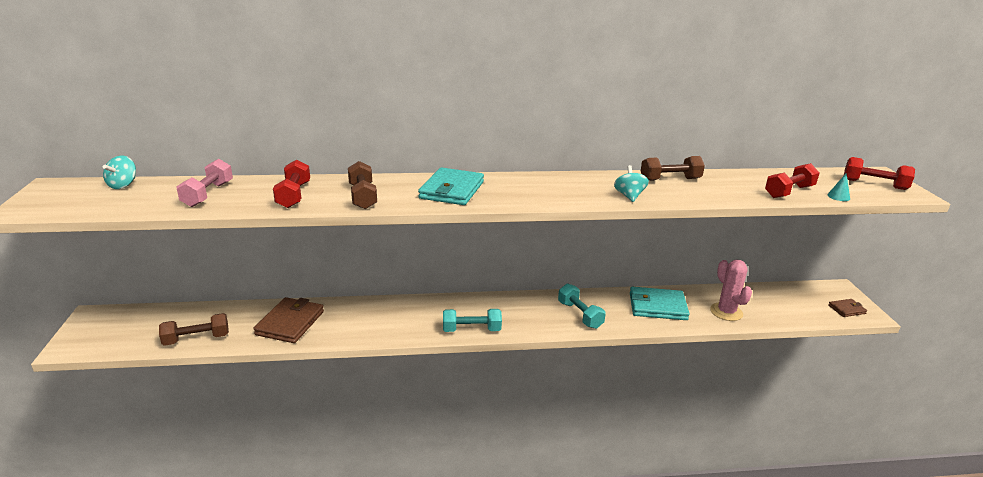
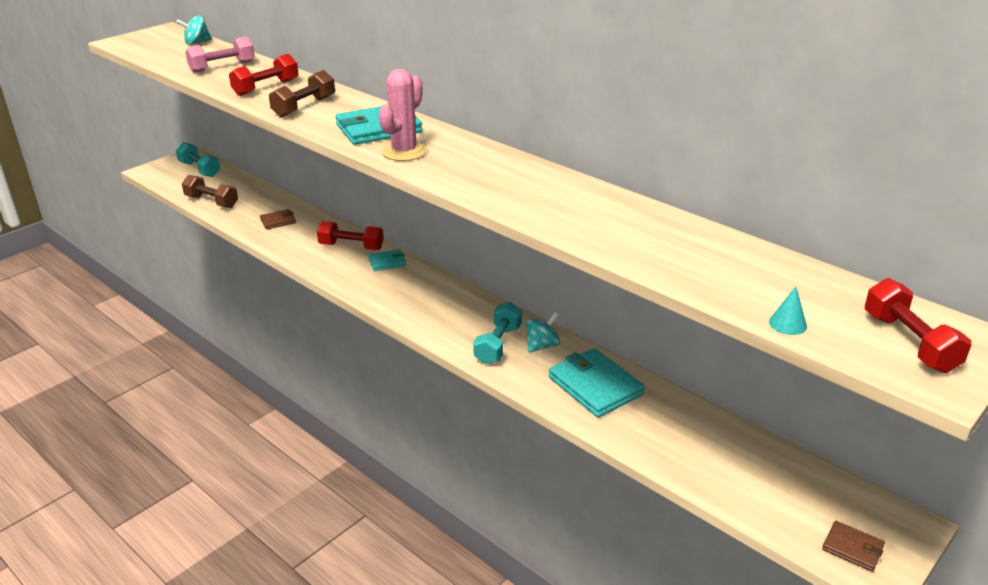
camera: 50 degrees right, 5 degrees up
brown wallet [253,297,324,343] -> brown wallet [260,209,296,230], size x0.52
turquoise dumbbell [443,309,502,332] -> turquoise dumbbell moved to [176,142,220,177]
turquoise spinning top [614,165,649,202] -> turquoise spinning top moved to [526,312,560,353]
brown dumbbell [641,156,705,181] -> none
pink cactus [710,260,752,321] -> pink cactus moved to [379,69,427,161]
red dumbbell [765,163,820,198] -> red dumbbell moved to [317,221,384,250]
none -> turquoise wallet [368,249,406,271]

